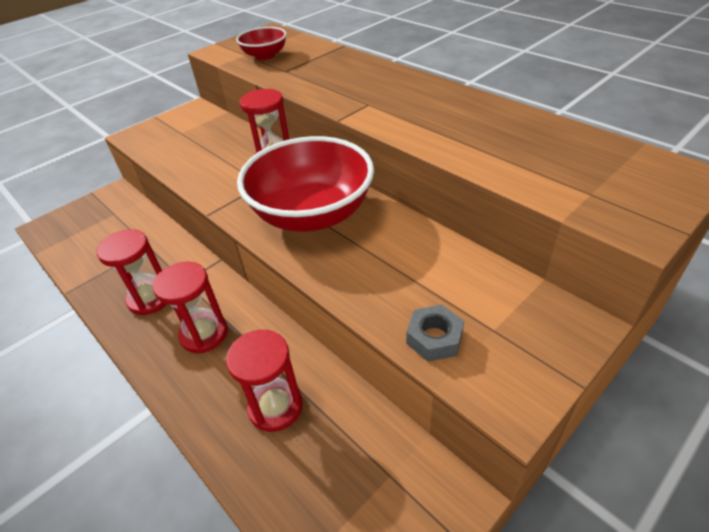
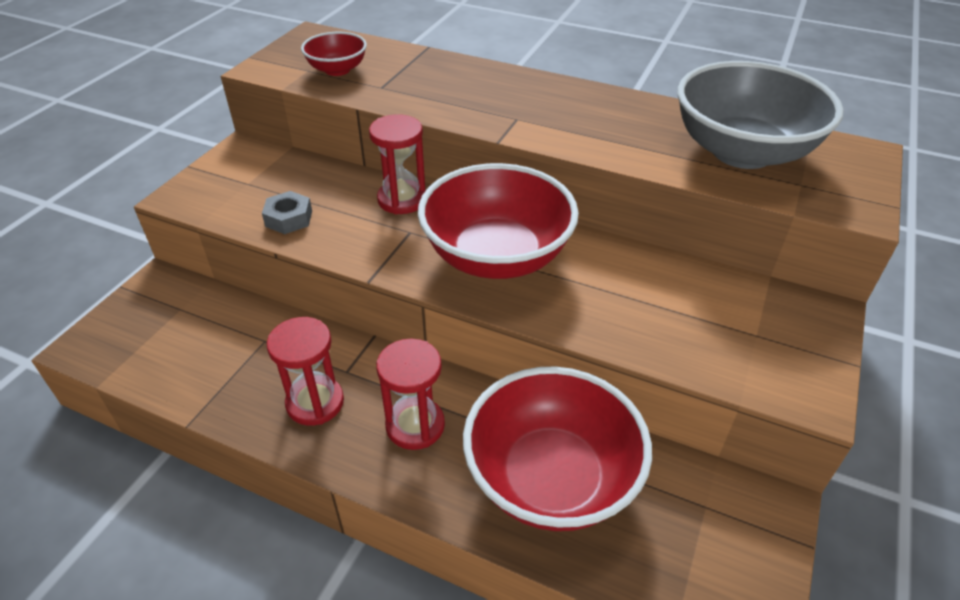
camera: 25 degrees left, 0 degrees up
red hourglass [226,330,303,432] -> red bowl [463,366,652,531]
grey nut [406,305,464,362] -> grey nut moved to [262,191,312,234]
none -> grey bowl [677,61,844,169]

